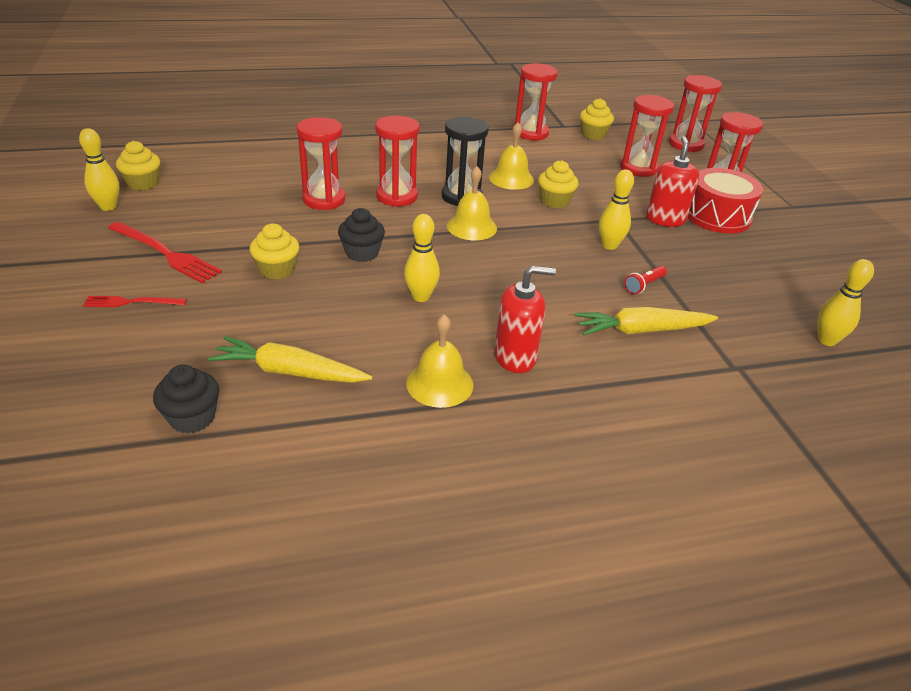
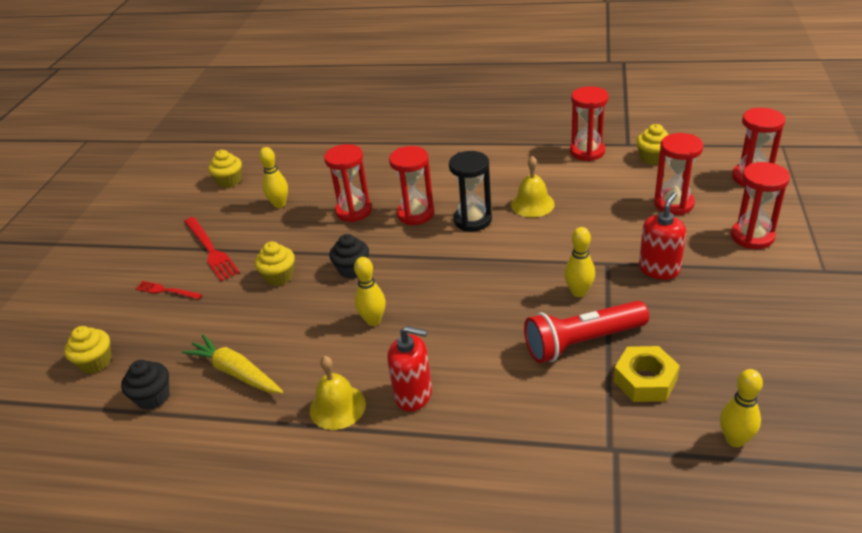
camera: 30 degrees right, 0 degrees up
yellow bowling pin [79,128,119,211] -> yellow bowling pin moved to [259,147,288,208]
yellow bell [447,166,497,240] -> none
yellow cupcake [538,160,578,208] -> yellow cupcake moved to [64,326,112,374]
yellow carrot [574,307,718,335] -> none
red flashlight [624,266,667,294] -> red flashlight [524,301,649,363], size x2.37
red drum [687,168,763,233] -> none
none -> yellow nut [614,346,680,402]

